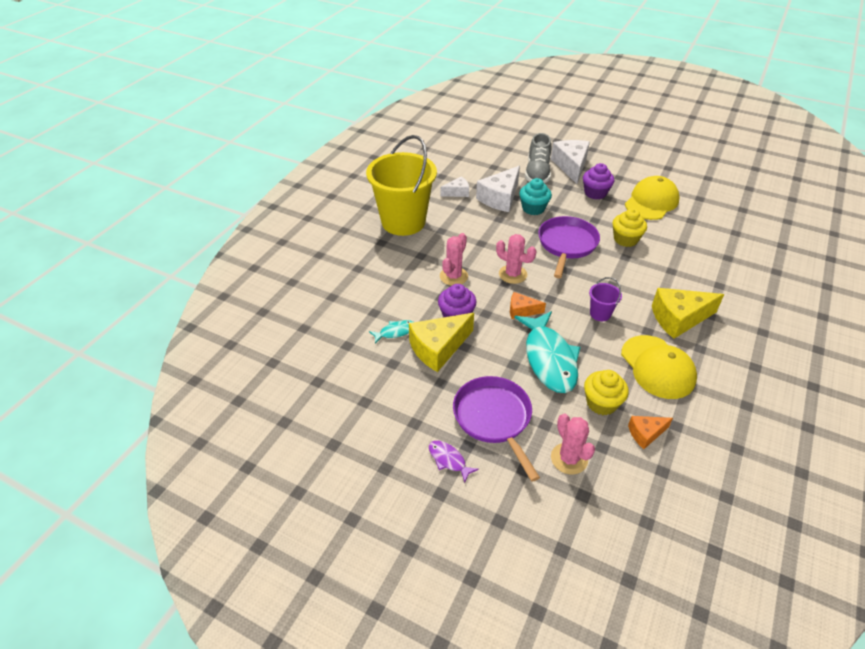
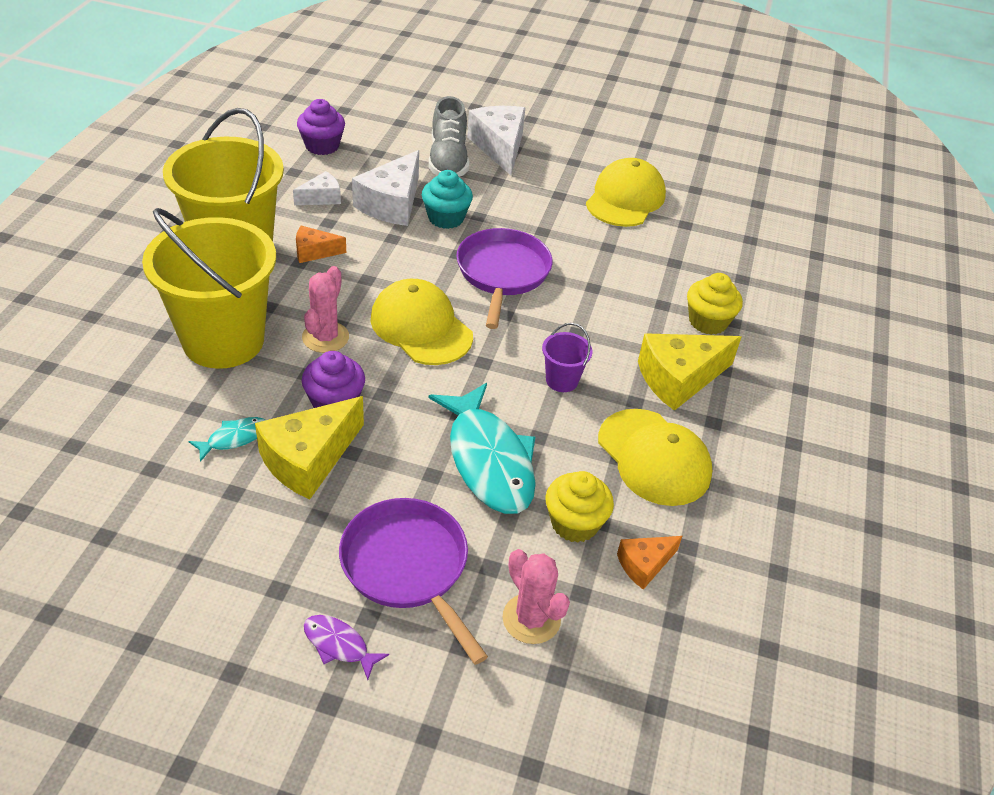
camera: 15 degrees left, 0 degrees up
pink cactus [496,234,537,284] -> yellow cap [370,279,473,365]
orange cheese [510,292,546,319] -> orange cheese moved to [296,226,346,263]
purple cupcake [583,163,614,199] -> purple cupcake moved to [297,99,345,155]
yellow cupcake [612,208,647,247] -> yellow cupcake moved to [687,273,743,335]
none -> yellow bucket [142,208,276,369]

